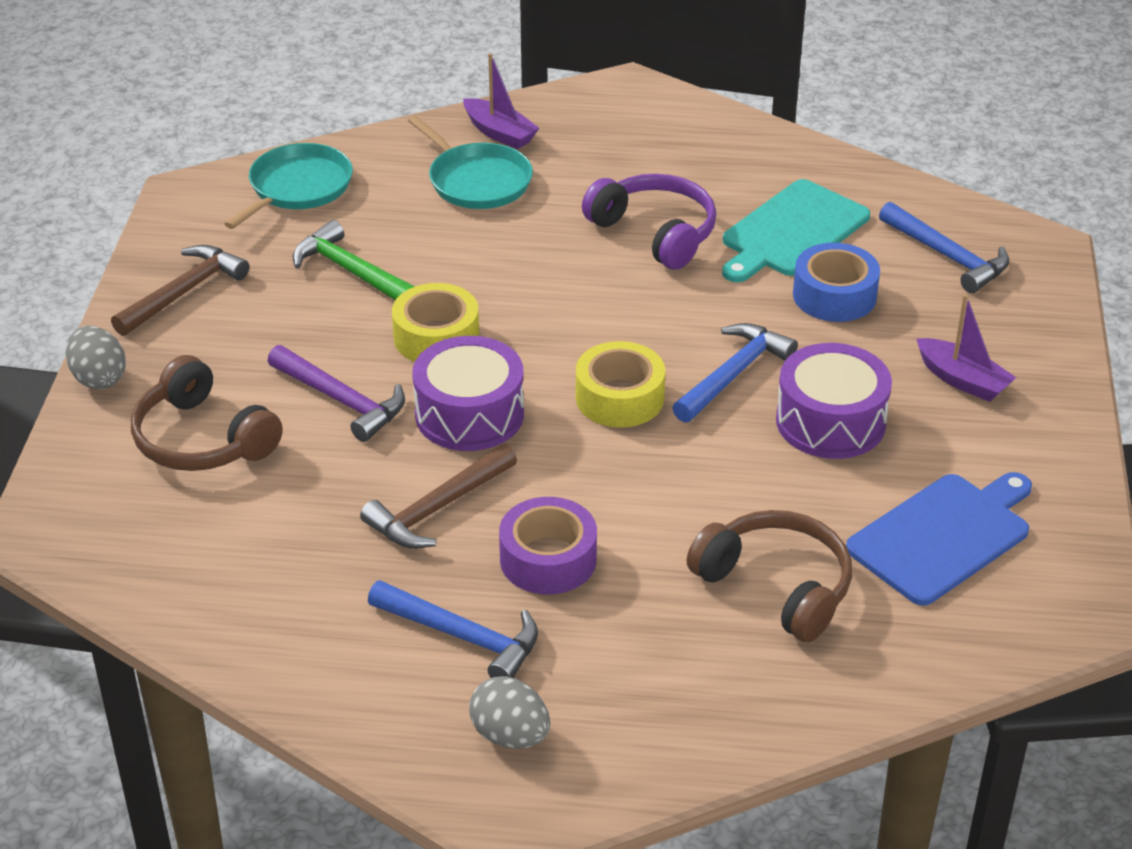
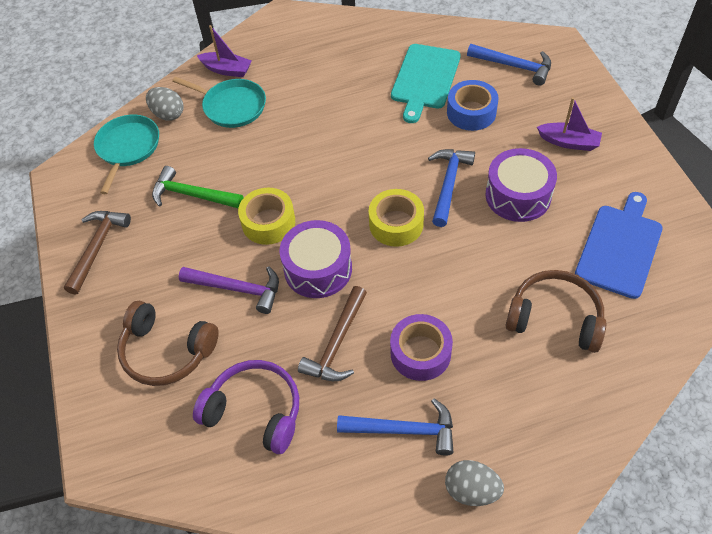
camera: 20 degrees left, 15 degrees up
grey egg [66,326,126,389] -> grey egg moved to [146,87,183,121]
purple headphones [582,174,716,270] -> purple headphones moved to [193,360,299,454]

